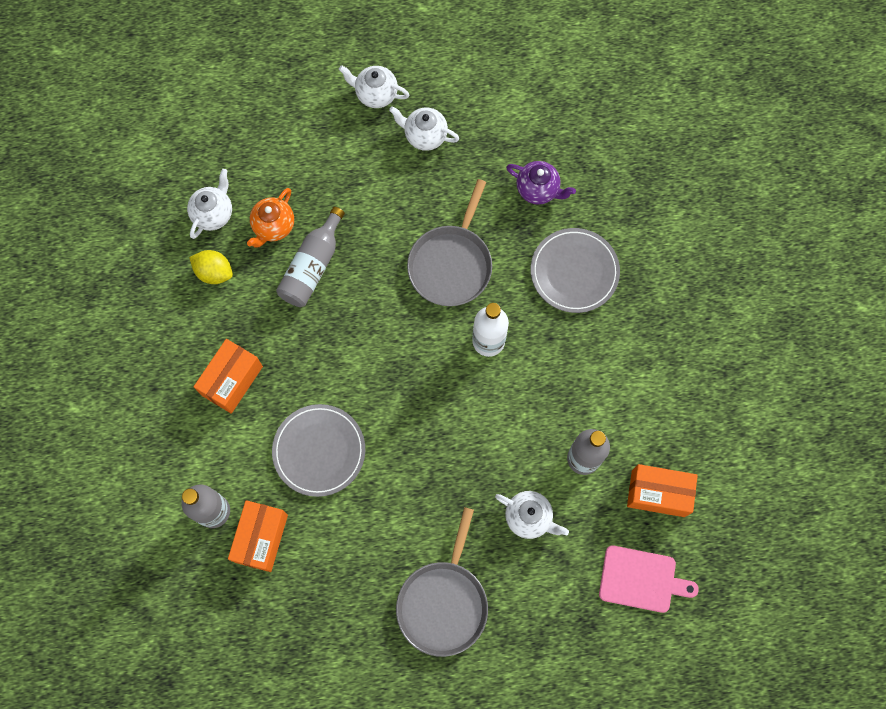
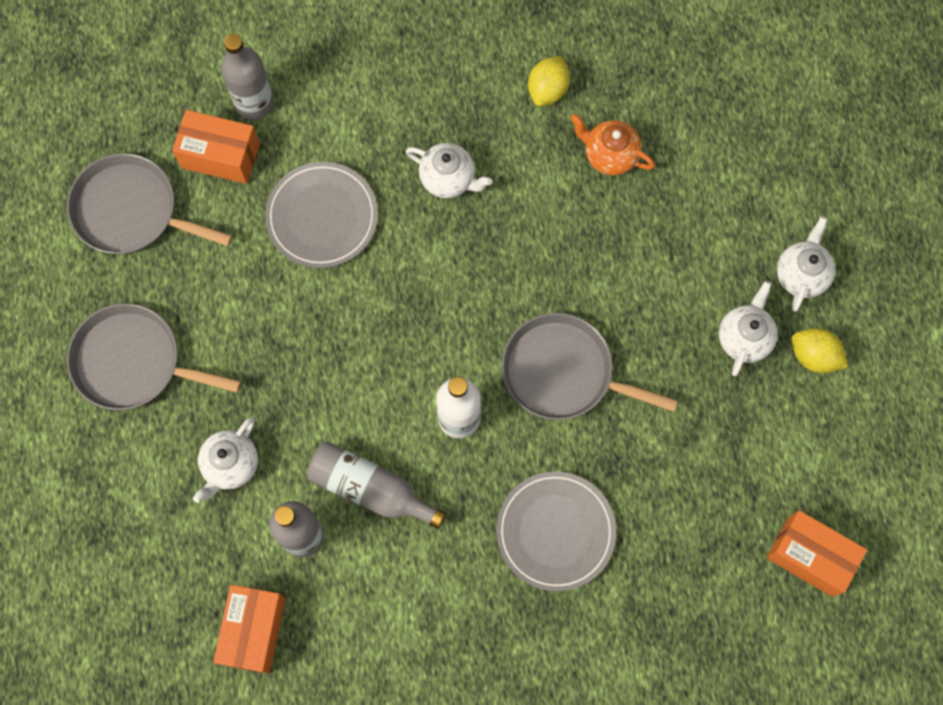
camera: 90 degrees right, 0 degrees up
white teapot [187,169,232,239] -> white teapot moved to [406,143,492,199]
orange box [194,339,263,414] -> orange box moved to [766,510,867,597]
grey bottle [276,207,345,307] -> grey bottle moved to [307,441,446,529]
purple teapot [506,161,576,205] -> none
pink cutting board [599,546,699,613] -> none
none -> grey pan [67,153,233,254]
none -> yellow lemon [791,328,848,373]

